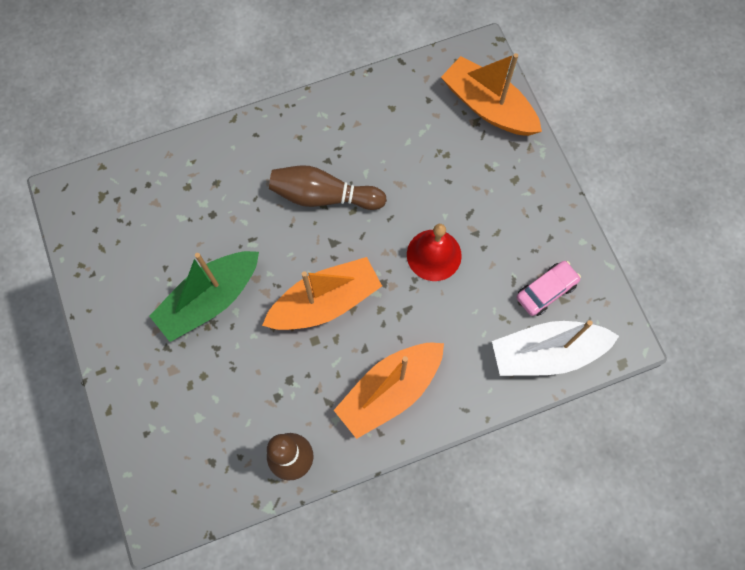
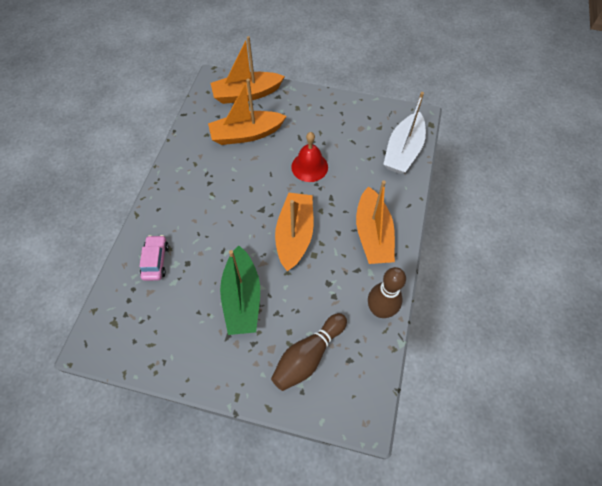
camera: 55 degrees left, 10 degrees down
brown bowling pin [269,166,387,210] -> brown bowling pin moved to [271,313,347,391]
pink car [516,261,581,316] -> pink car moved to [139,235,169,281]
none -> orange boat [208,79,287,145]

